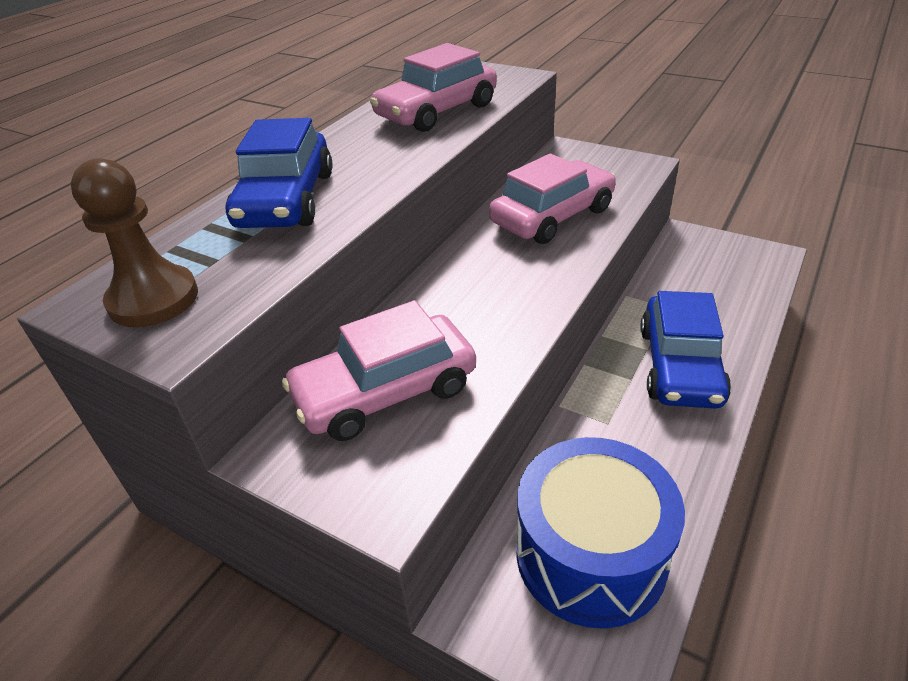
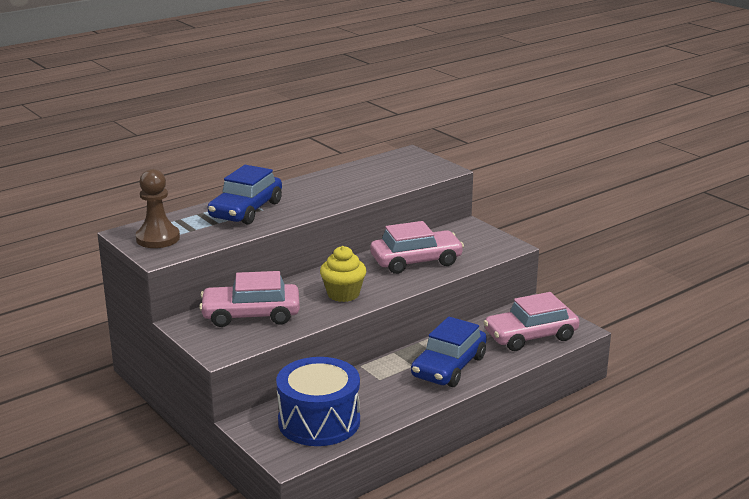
camera: 20 degrees right, 15 degrees down
pink car [370,43,497,132] -> pink car moved to [484,292,580,351]
none -> yellow cupcake [320,246,366,302]

